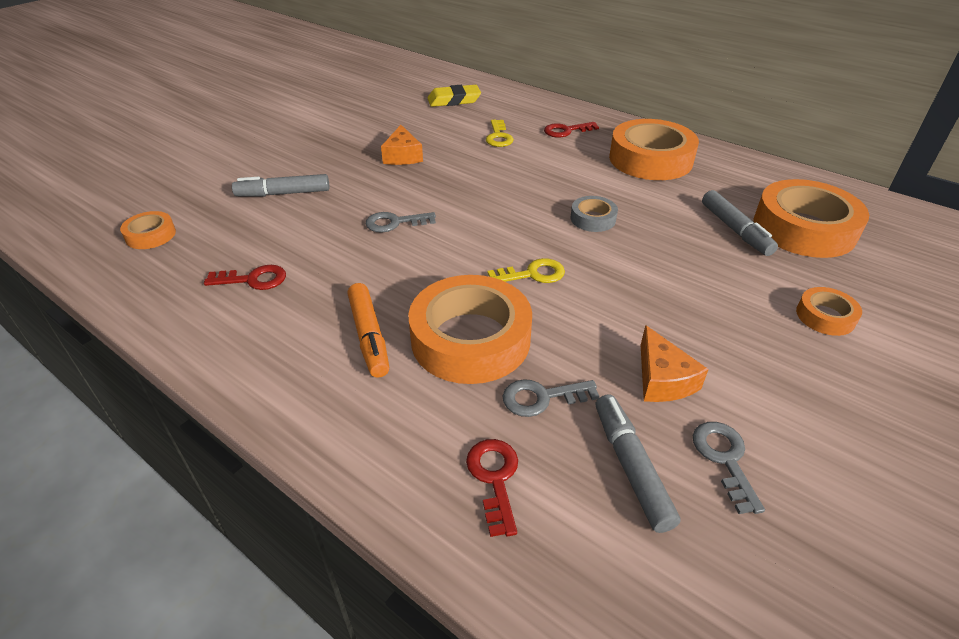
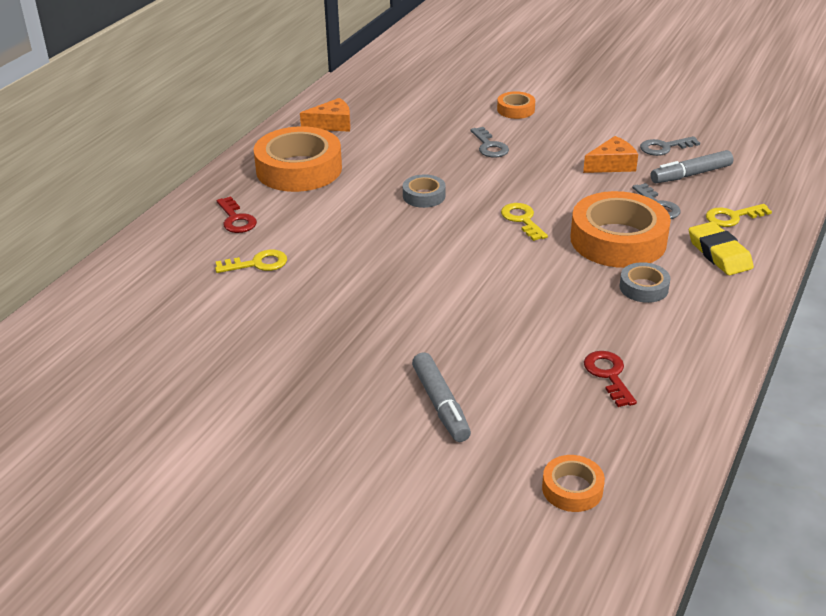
camera: 100 degrees left, 5 degrees down
orange marker [347,283,389,378] -> grey tape [619,262,671,303]
grey key [366,212,436,232] -> grey key moved to [470,127,509,158]
orange cheese [381,125,423,165] -> orange cheese moved to [300,98,351,132]
yellow eraser [428,85,481,107] -> yellow eraser moved to [689,222,754,275]
red key [466,439,518,537] -> yellow key [706,204,772,227]
grey marker [702,190,778,256] -> none
orange tape [754,179,869,258] -> none

